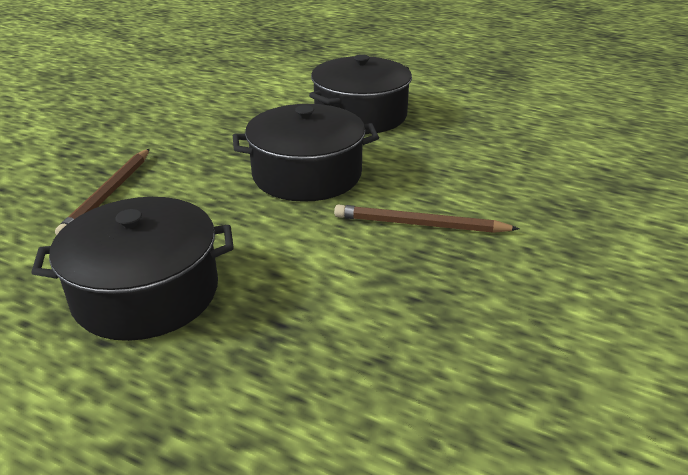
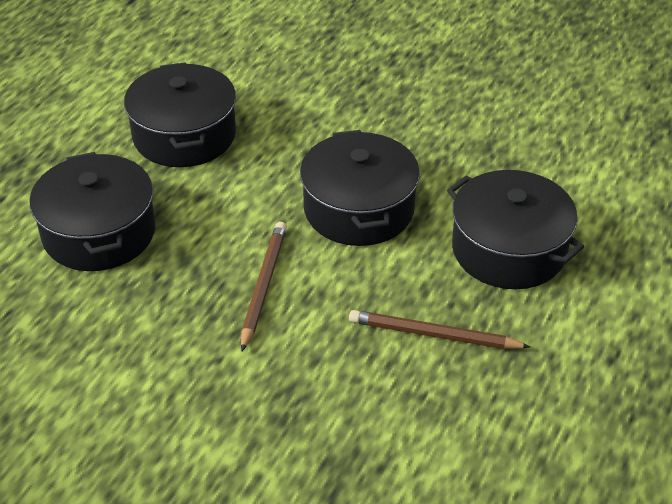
camera: 90 degrees right, 10 degrees up
brown pencil [55,149,150,235] -> brown pencil moved to [349,310,530,349]
none -> black pot [29,152,156,271]

